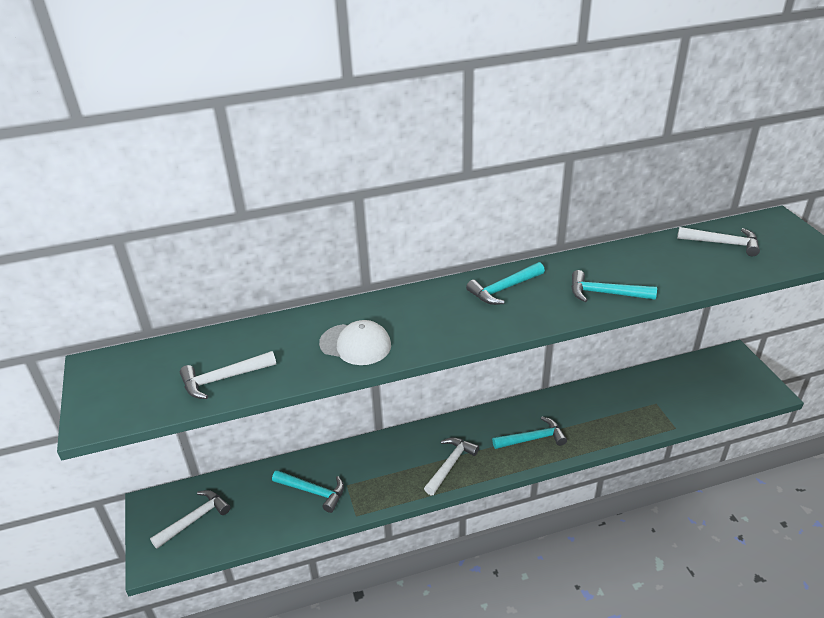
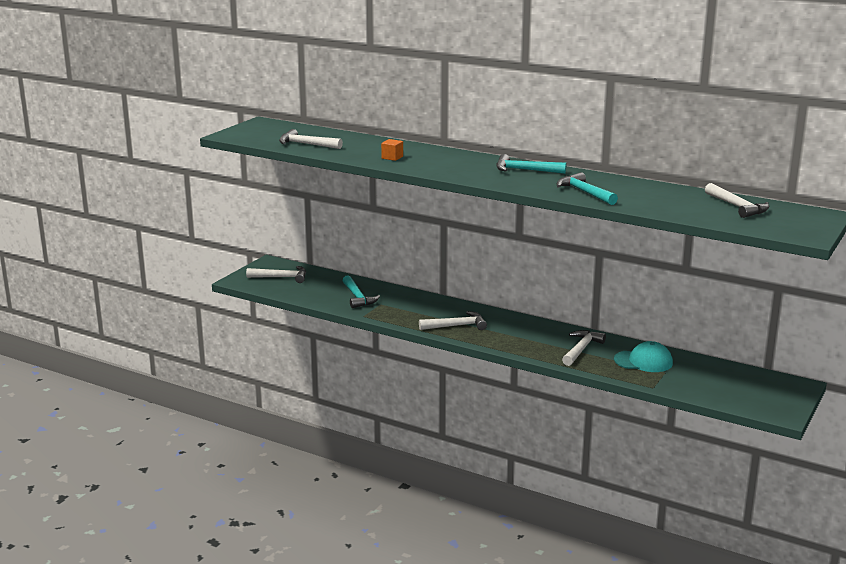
camera: 45 degrees right, 15 degrees down
white cap [319,320,391,365] -> orange cube [381,139,403,161]
turquoise hammer [492,417,567,449] -> none
none -> white hammer [562,330,606,366]
none -> turquoise cap [614,341,673,372]

